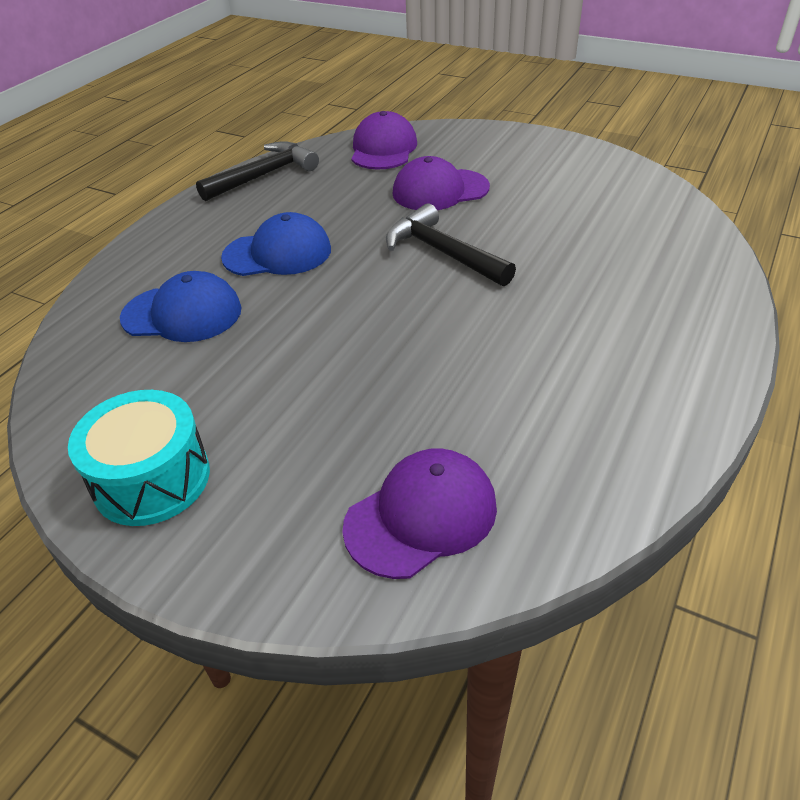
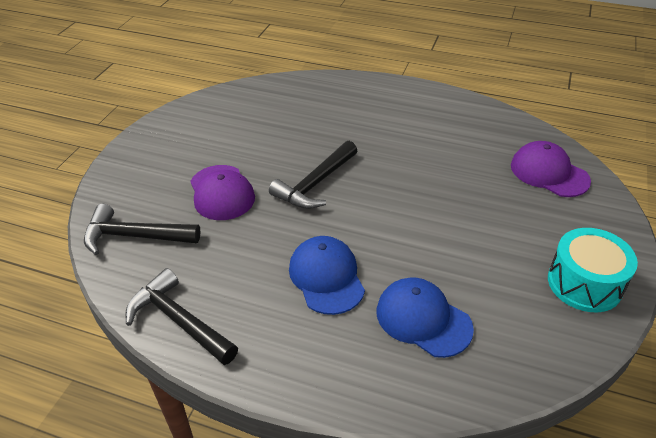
camera: 100 degrees left, 0 degrees up
blue cap [120,271,241,342] -> blue cap turned 45 degrees counterclockwise [377,278,474,358]
purple cap [351,111,417,170] -> black hammer [84,204,201,255]

